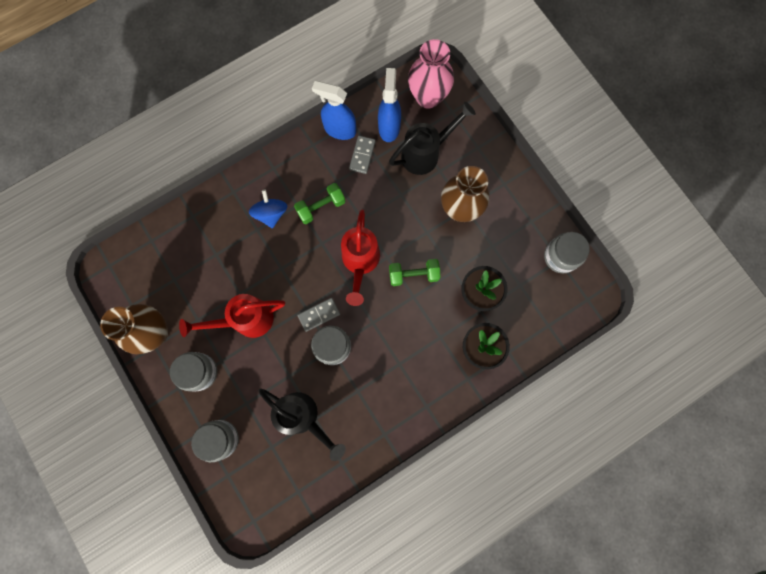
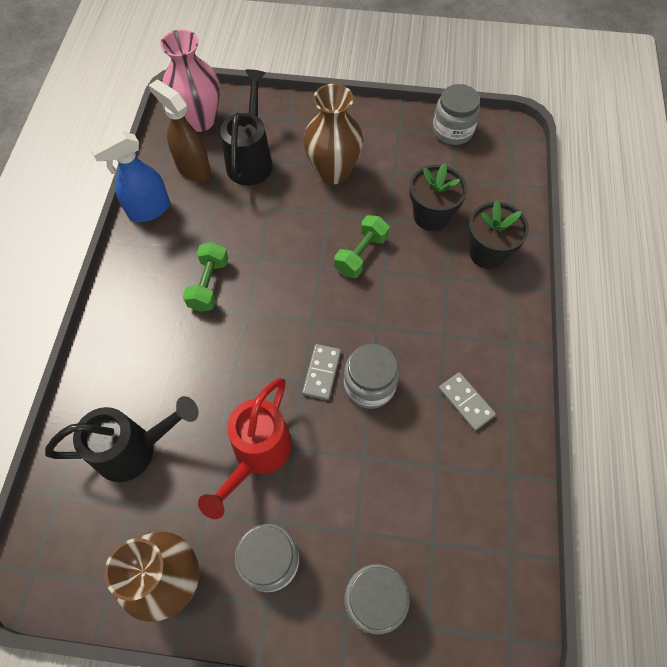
camera: 50 degrees left, 15 degrees down
blue spinning top [249,190,287,229] -> none
black watering can [259,389,346,461] -> black watering can moved to [45,396,199,482]
red watering can [341,210,380,306] -> none
grey domino [349,136,376,174] -> grey domino moved to [438,372,496,431]
blue spray bottle [378,68,401,142] -> brown spray bottle [149,80,211,182]

